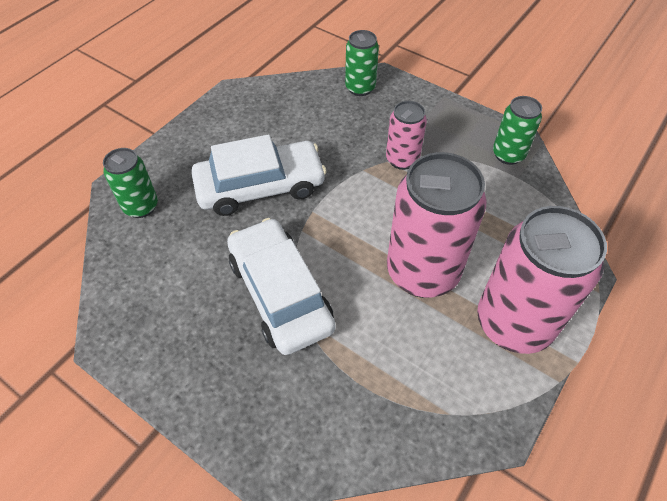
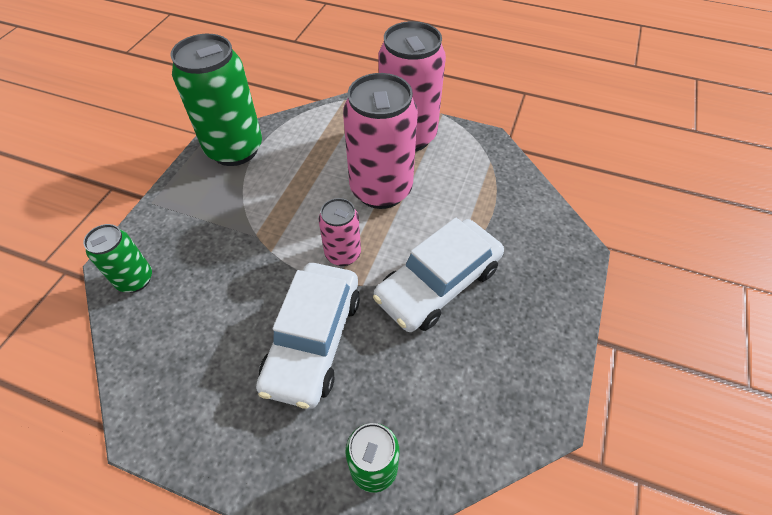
camera: 105 degrees left, 0 degrees up
white car [191,134,327,216] -> white car turned 135 degrees counterclockwise [256,263,360,409]
pink can [386,101,427,170] -> pink can moved to [319,198,361,266]
green can [493,96,542,165] -> green can [170,34,262,166], size x1.89

